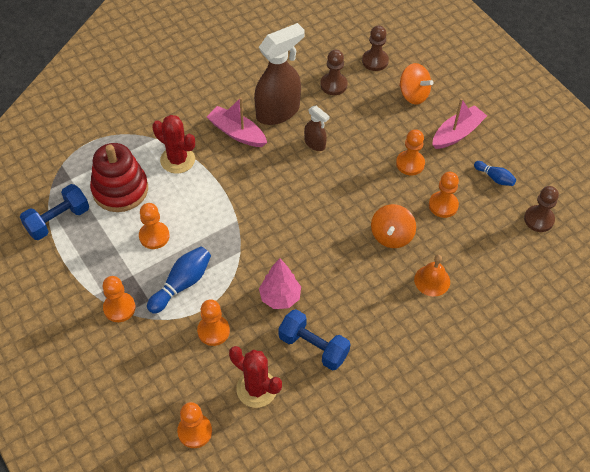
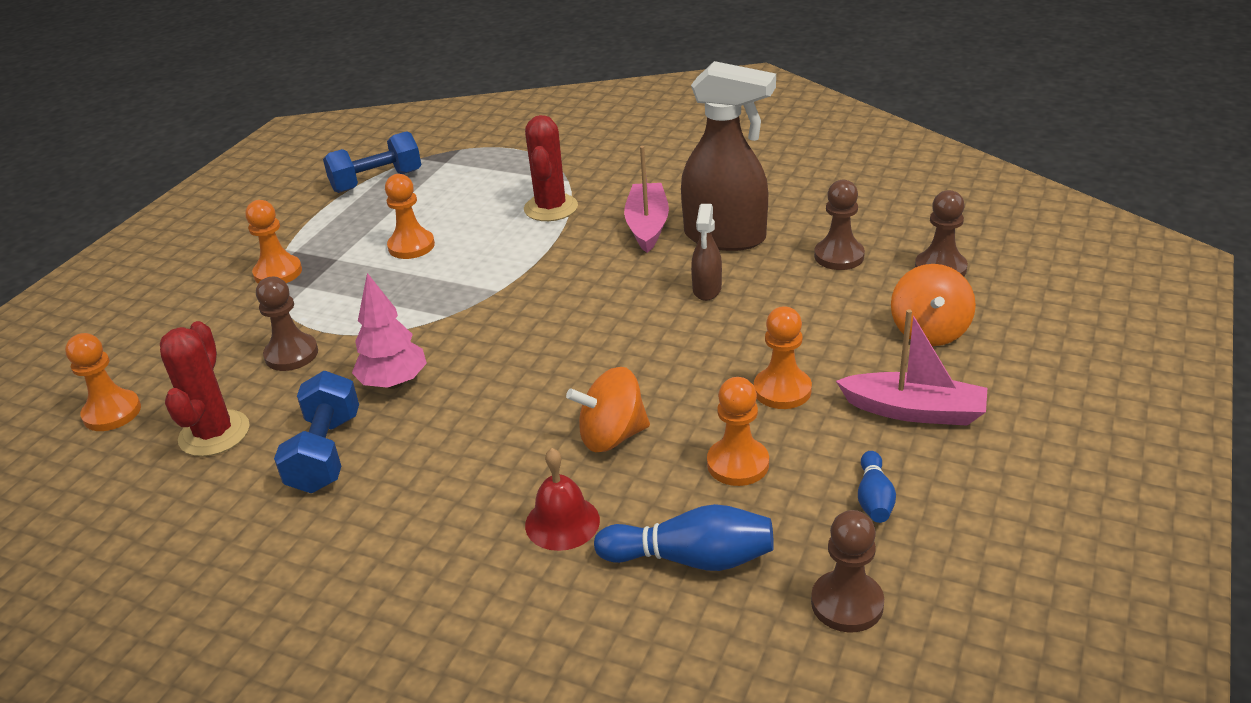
camera: 60 degrees right, 20 degrees down
blue dumbbell [20,184,89,240] -> blue dumbbell turned 45 degrees counterclockwise [323,131,421,193]
red stacking toy [90,143,148,212] -> none
blue bowling pin [147,246,211,314] -> blue bowling pin moved to [594,504,774,571]
orange pawn [197,299,230,346] -> brown pawn [256,277,318,371]
orange bell [414,255,450,297] -> red bell [525,448,600,551]

